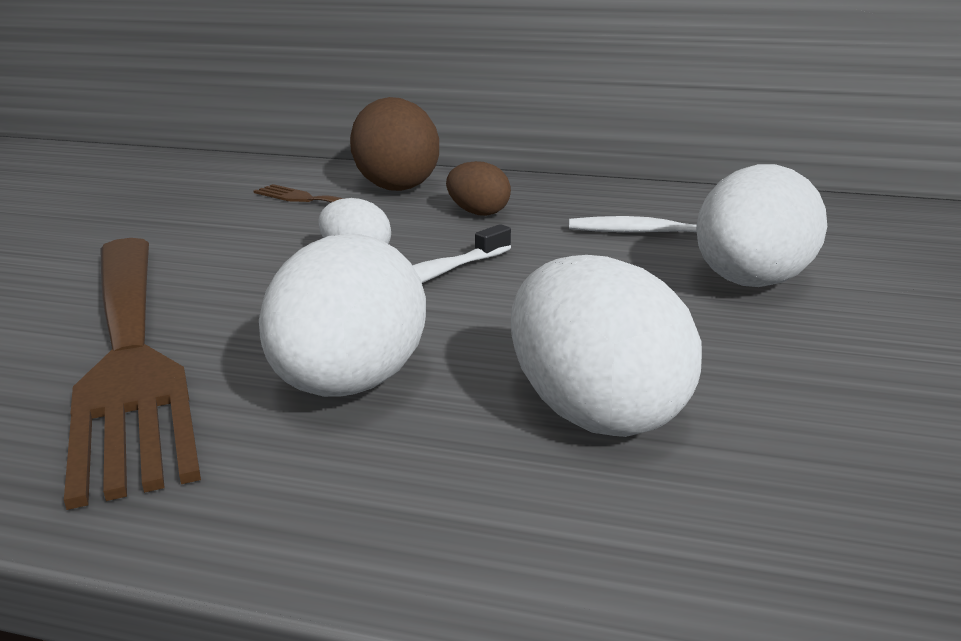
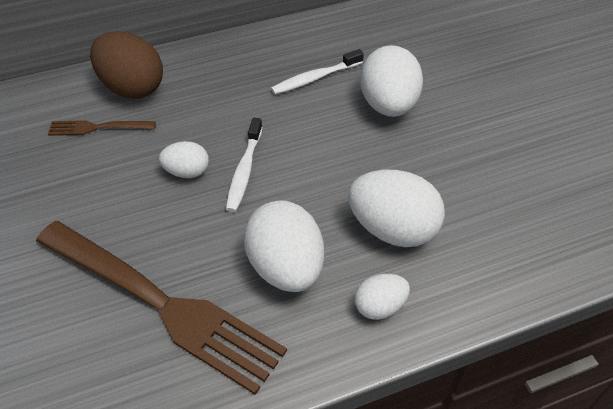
camera: 35 degrees left, 25 degrees up
brown egg [446,161,511,216] -> none
none -> white egg [355,274,410,320]

